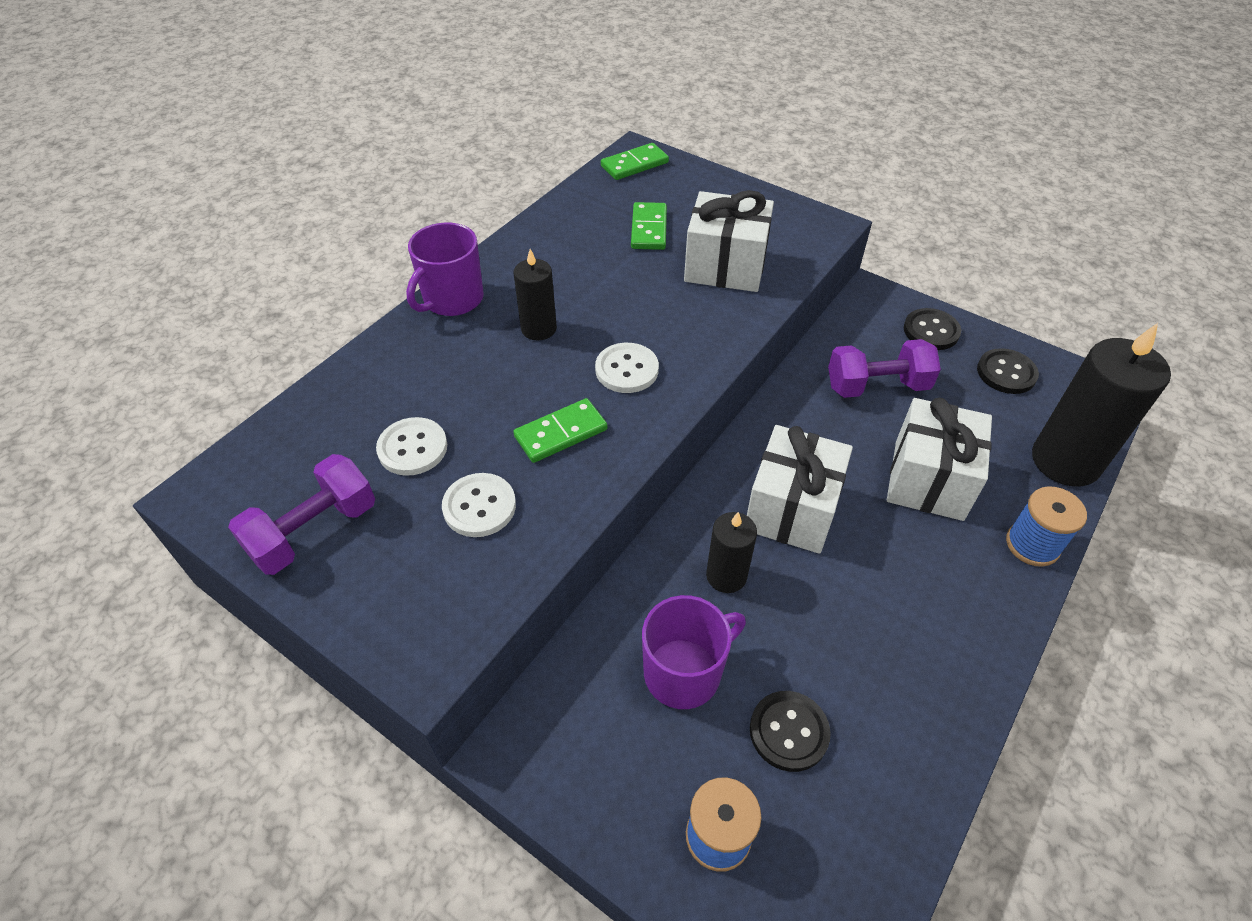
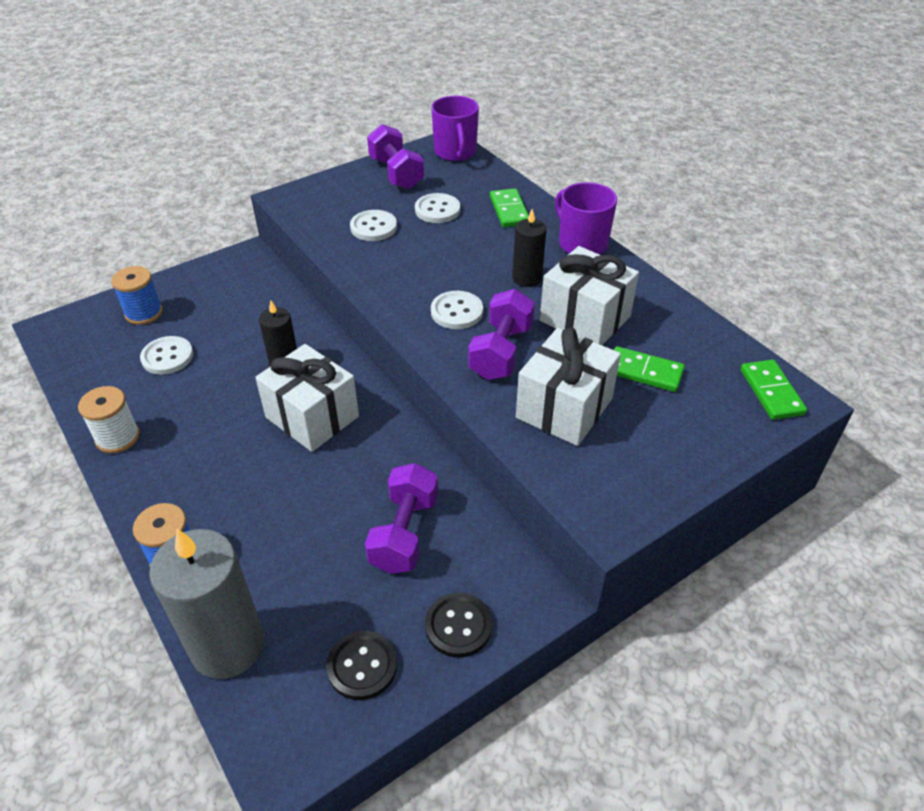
camera: 110 degrees right, 5 degrees down
green domino [513,398,607,463] -> green domino moved to [490,188,529,227]
purple mug [642,595,746,709] -> purple mug moved to [431,96,479,161]
black button [750,691,831,772] -> white button [140,336,193,375]
white gift [887,398,992,521] -> white gift moved to [540,246,639,345]
black candle [1032,323,1171,487] -> grey candle [149,529,264,679]
none -> white spool [78,386,140,453]
none -> purple dumbbell [468,289,535,380]

